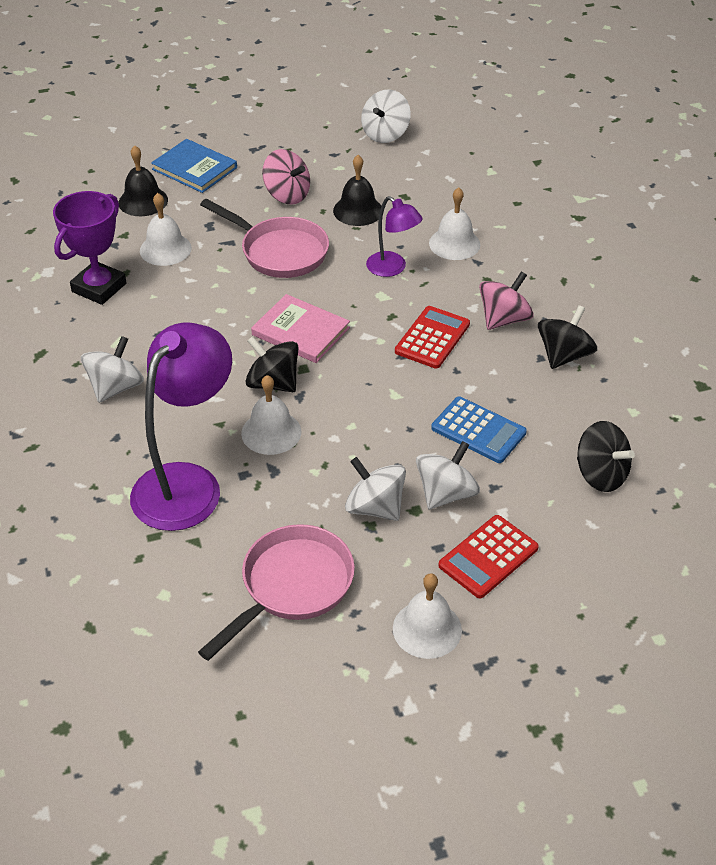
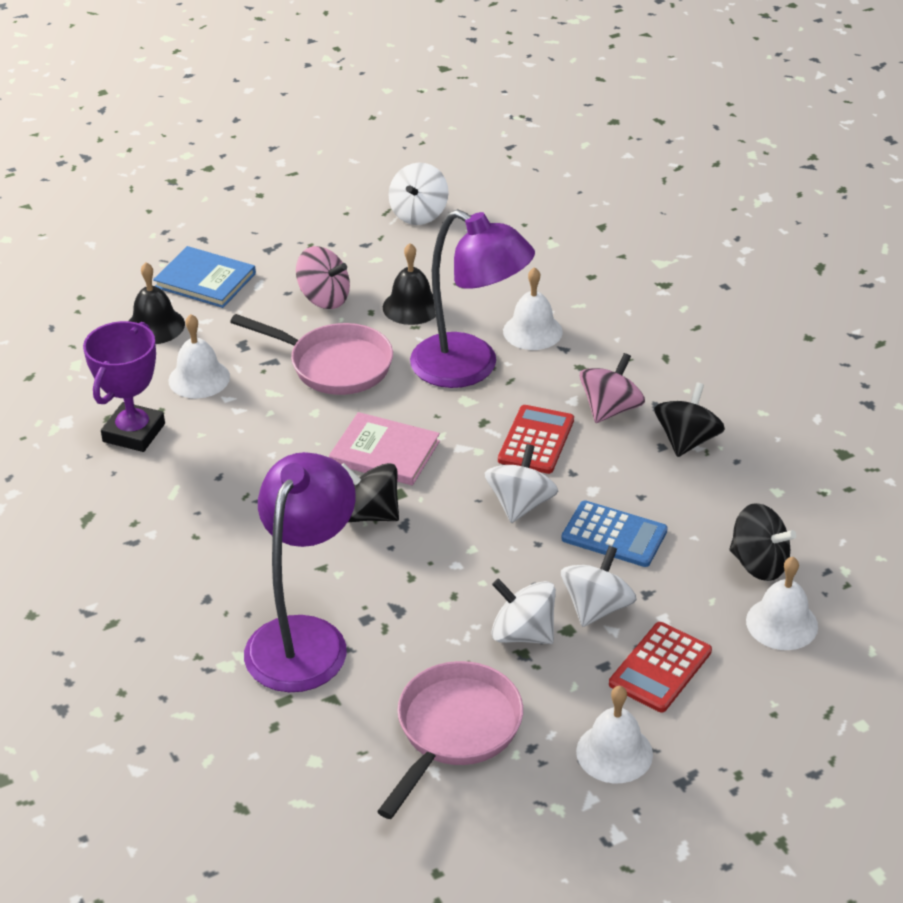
camera: 10 degrees left, 5 degrees down
white spinning top [81,336,144,403] -> white spinning top moved to [485,444,558,523]
white bell [241,375,301,455] -> white bell moved to [746,557,818,650]
purple lamp [366,196,423,277] -> purple lamp [410,209,535,388], size x1.88

